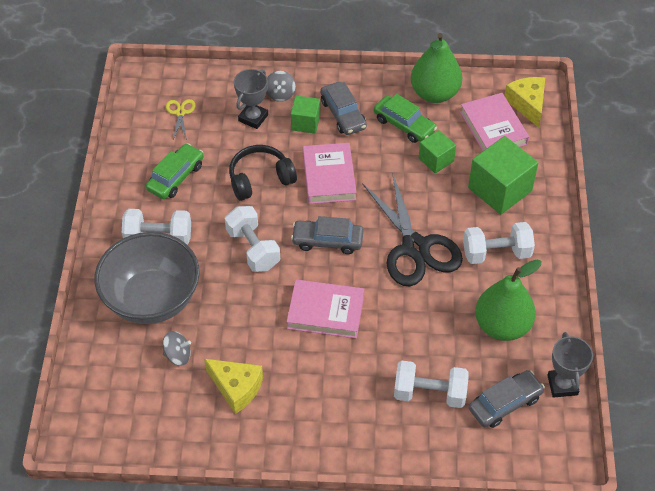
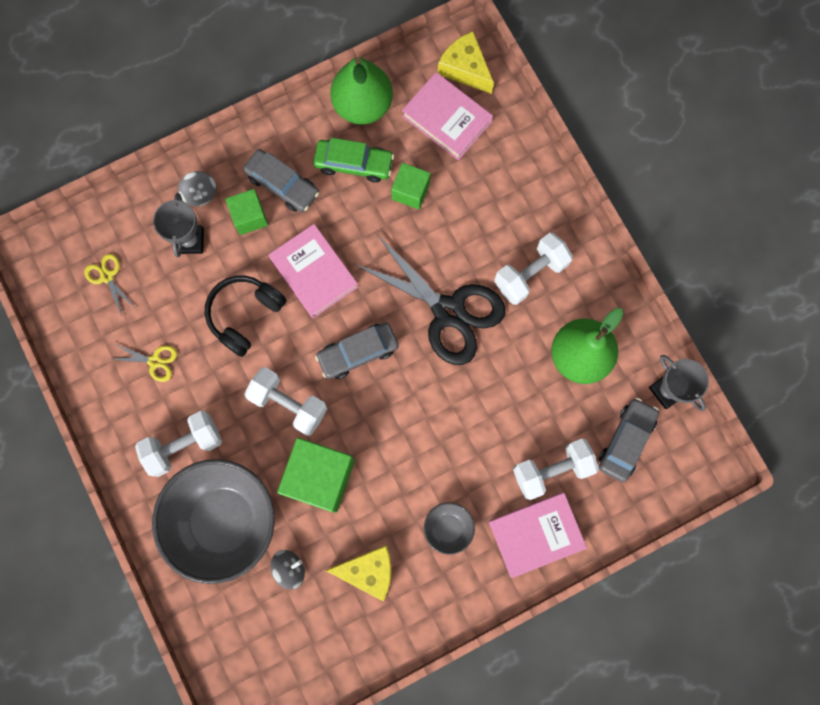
camera: 30 degrees left, 25 degrees up
green car [146,143,204,199] -> yellow scissors [109,344,177,382]
pink book [287,279,364,339] -> pink book moved to [489,493,587,578]
green cube [468,136,538,215] -> green cube moved to [277,438,355,512]
none -> grey bowl [424,502,475,555]

